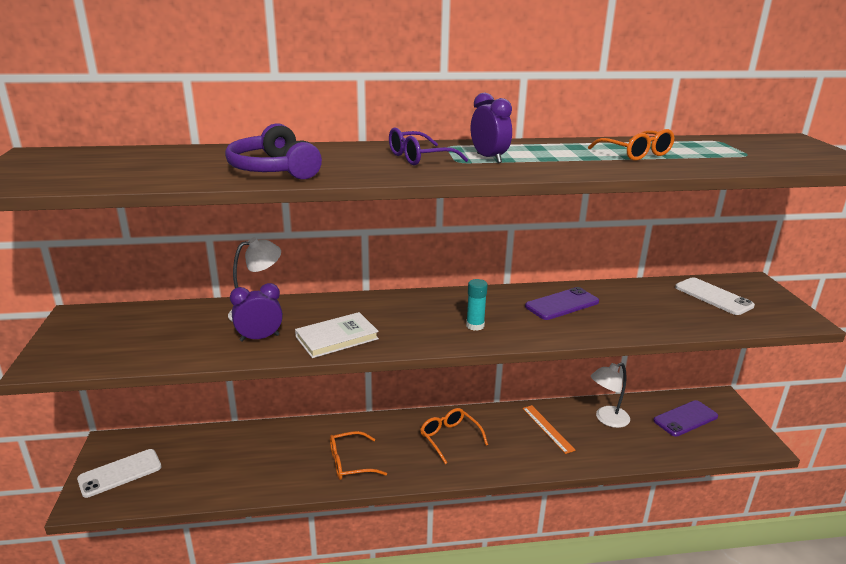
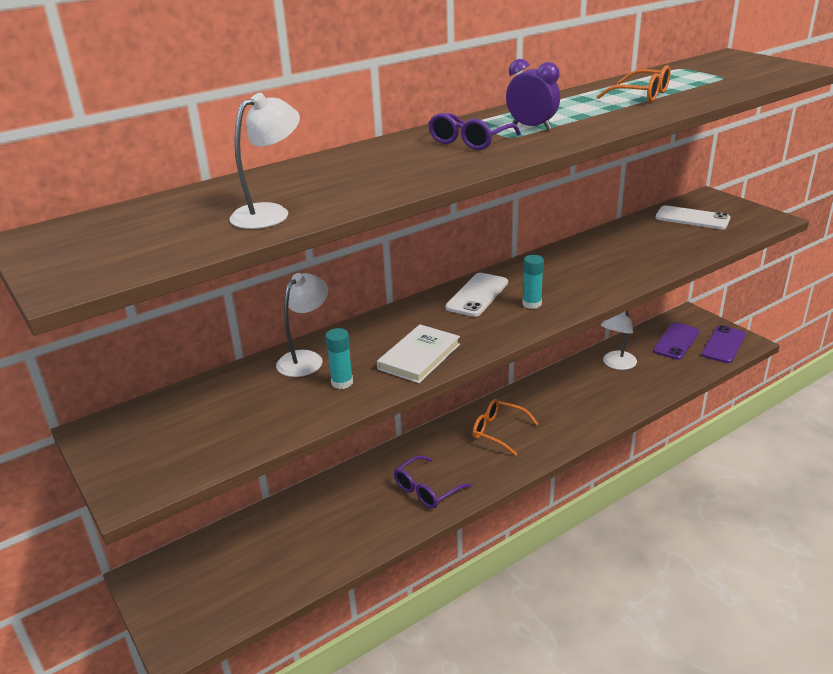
camera: 25 degrees left, 5 degrees up
white phone [77,449,161,498] -> white phone moved to [445,273,508,317]
purple headphones [225,123,322,179] -> none
purple clock [230,283,283,342] -> turquoise glue stick [325,328,353,389]
orange glasses [330,431,387,480] -> purple glasses [394,455,472,509]
orange ruler [522,405,576,454] -> none
purple phone [525,287,599,320] -> purple phone moved to [702,325,746,363]
none -> white lamp [230,93,300,229]

